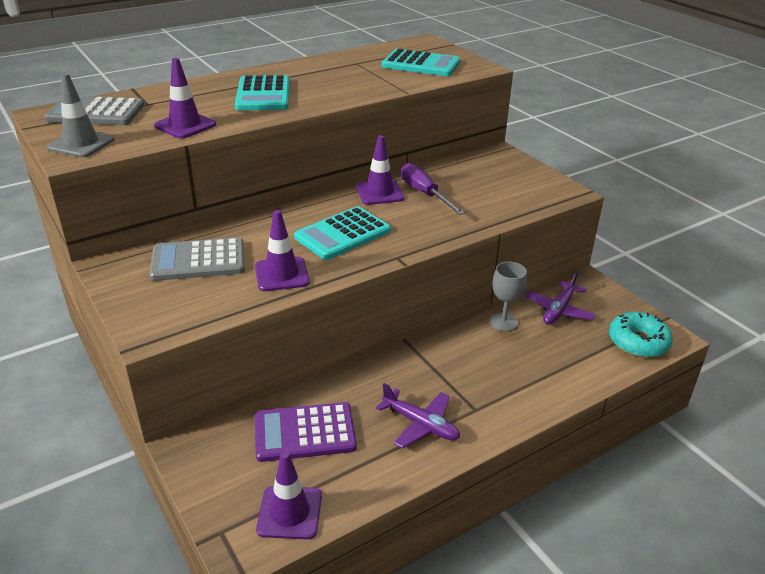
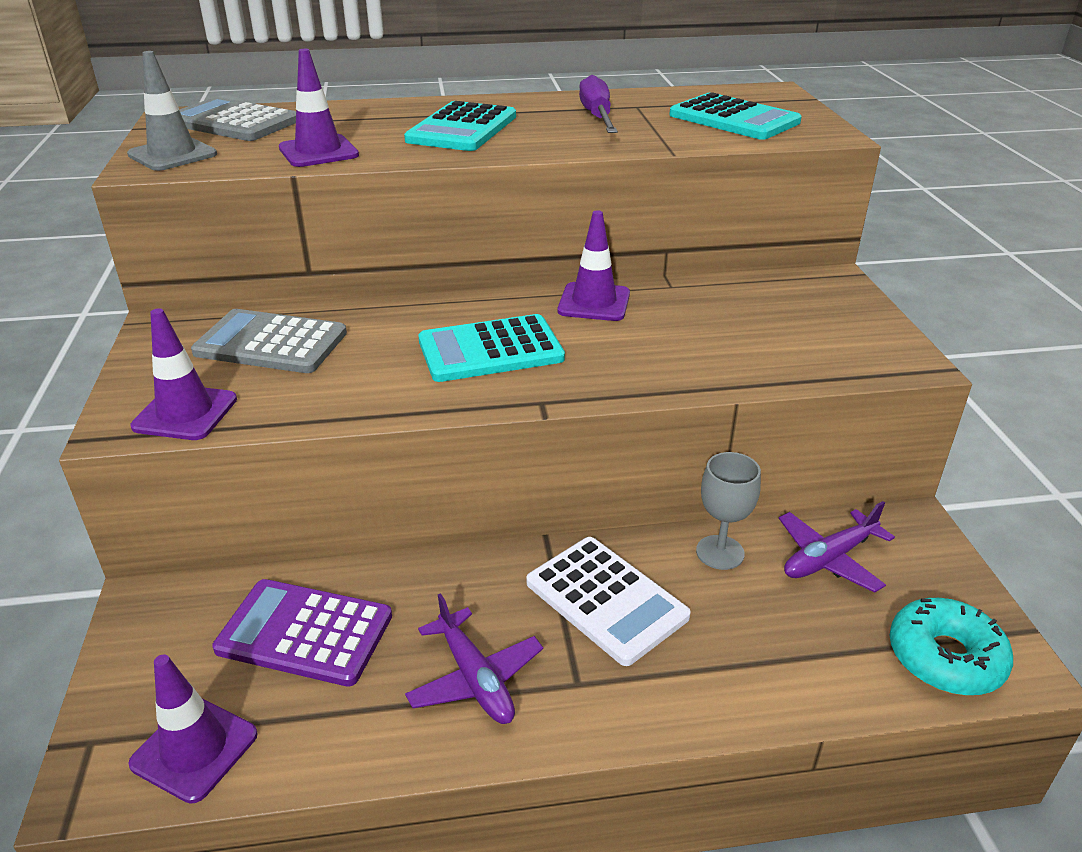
camera: 25 degrees right, 0 degrees up
purple traffic cone [255,210,309,291] -> purple traffic cone moved to [130,308,237,440]
purple screwdriver [401,163,465,215] -> purple screwdriver moved to [579,75,618,133]
none -> white calculator [526,537,691,666]

